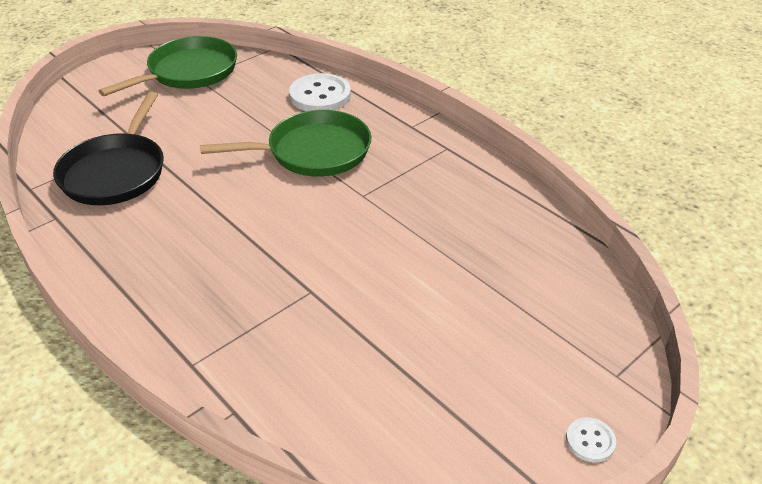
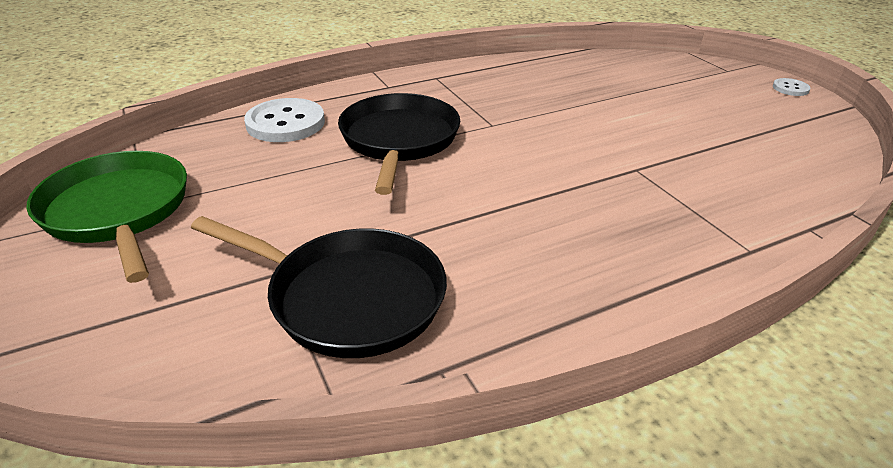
camera: 75 degrees left, 5 degrees down
green pan [200,110,371,177] -> black pan [338,93,460,195]

